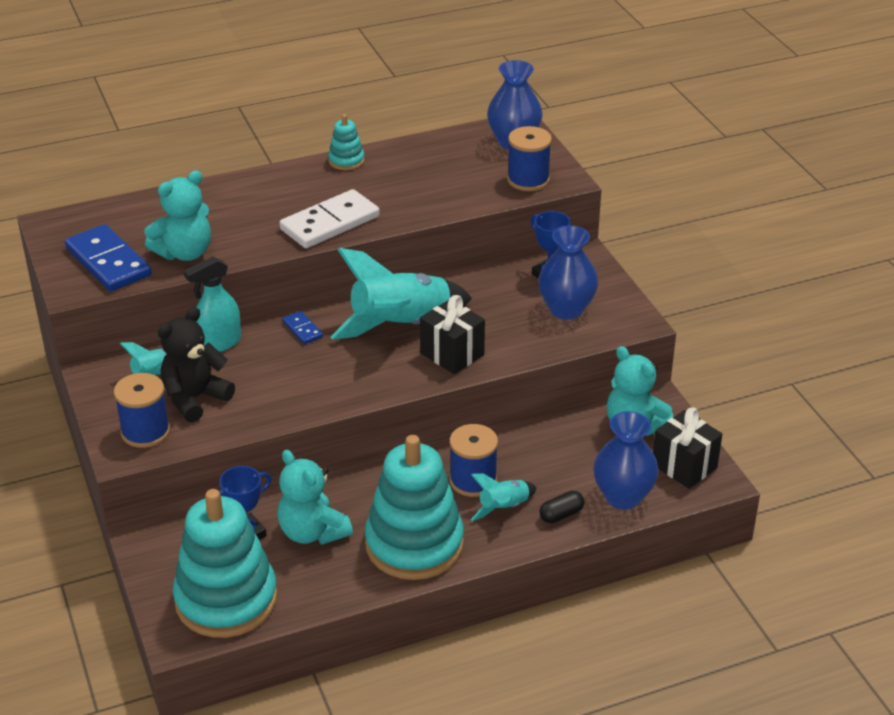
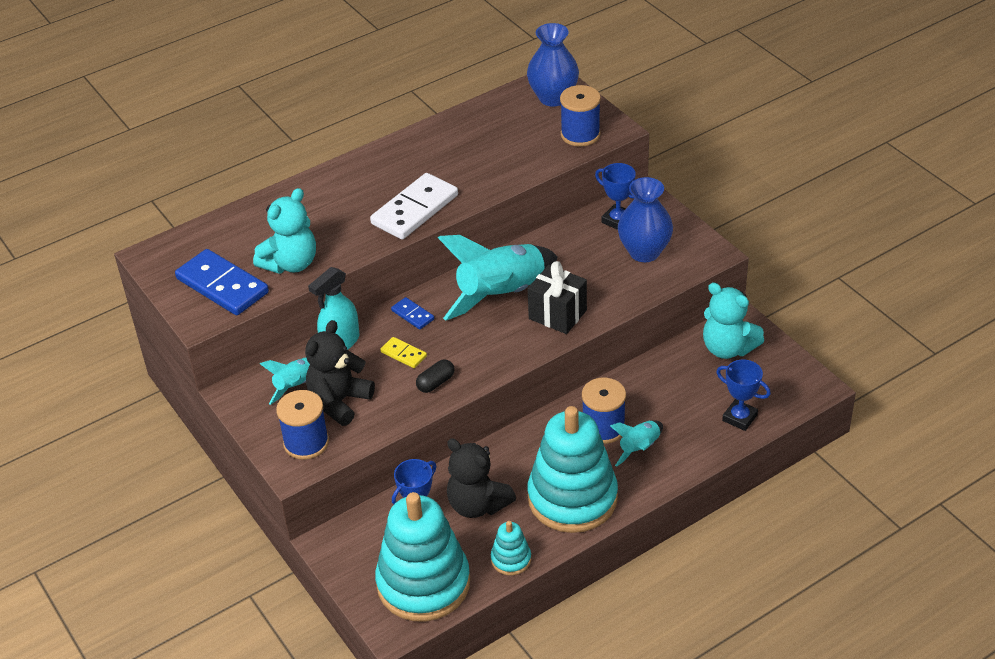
camera: 10 degrees left, 5 degrees up
turquoise teddy bear [277,450,353,545] -> black teddy bear [447,438,516,518]
turquoise stacking toy [328,114,365,170] -> turquoise stacking toy moved to [491,521,531,575]
black capsule [539,491,584,523] -> black capsule moved to [416,359,455,393]
blue vase [593,411,659,510] -> blue trophy [716,360,771,431]
black gift [653,408,722,489] -> none
none -> yellow domino [380,337,427,368]

